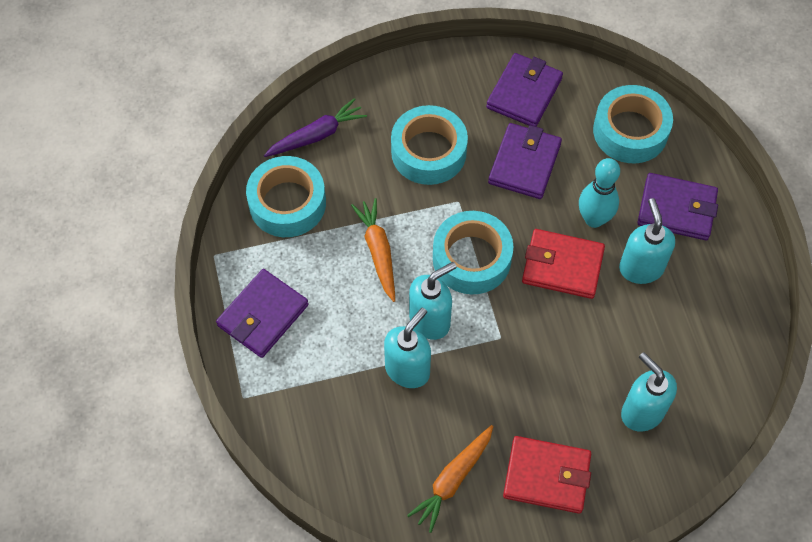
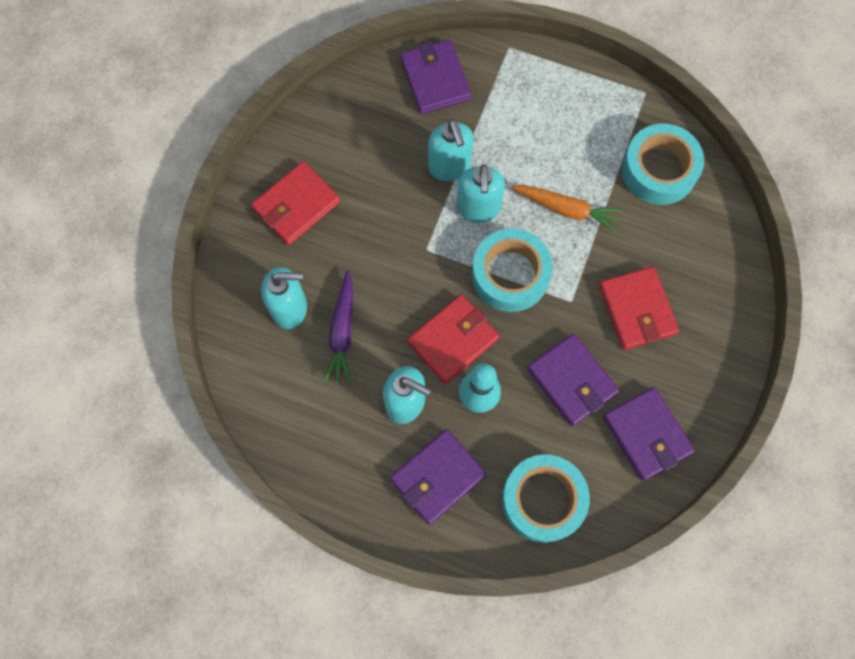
camera: 125 degrees right, 10 degrees up
purple wallet [216,269,309,358] -> purple wallet moved to [400,39,472,114]
purple carrot [264,98,367,157] -> purple carrot moved to [323,271,353,384]
turquoise tape [391,105,468,185] -> red wallet [599,266,679,350]
orange carrot [407,425,493,533] -> none

